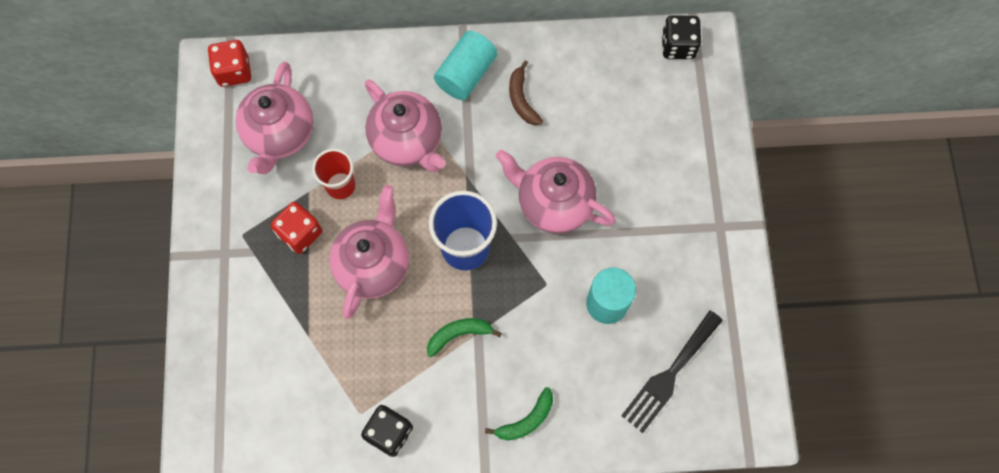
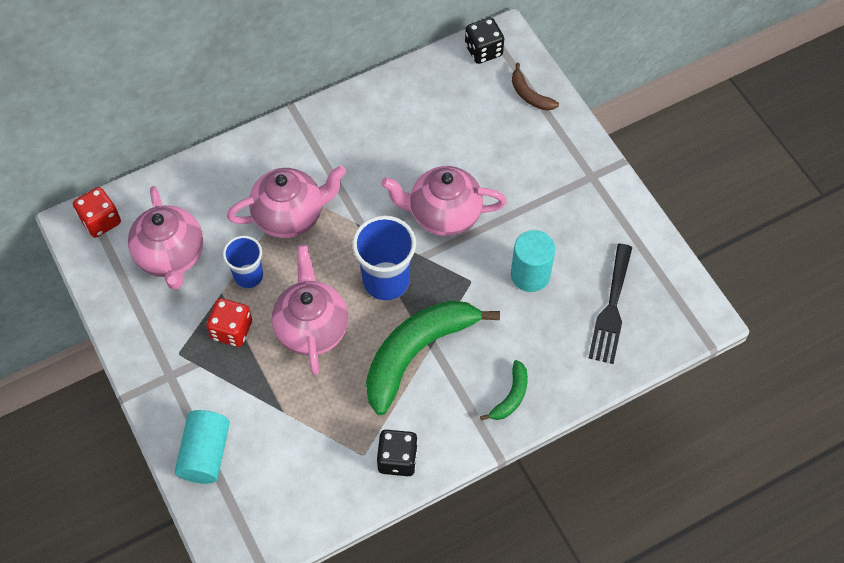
camera: 25 degrees left, 10 degrees down
red cup [312,149,356,199] -> blue cup [223,236,263,288]
pink teapot [365,79,446,172] -> pink teapot turned 45 degrees counterclockwise [227,166,346,238]
green banana [427,318,502,357] -> green banana [366,300,500,415], size x2.23
turquoise cylinder [434,31,498,100] -> turquoise cylinder moved to [175,410,230,484]
brown banana [509,60,543,125] -> brown banana moved to [512,63,559,111]

